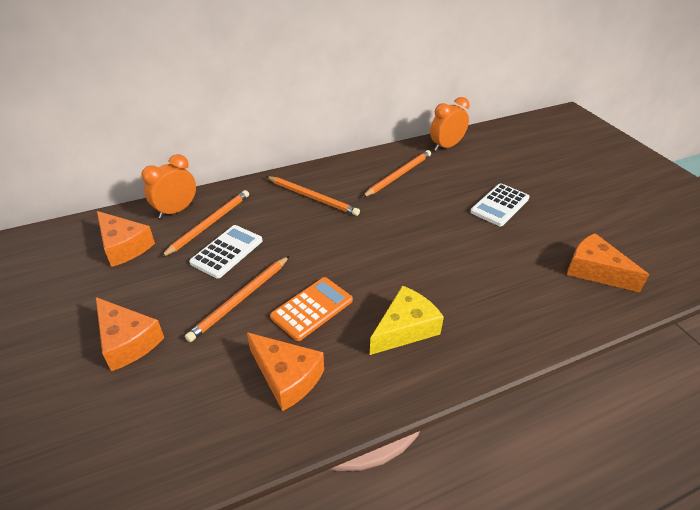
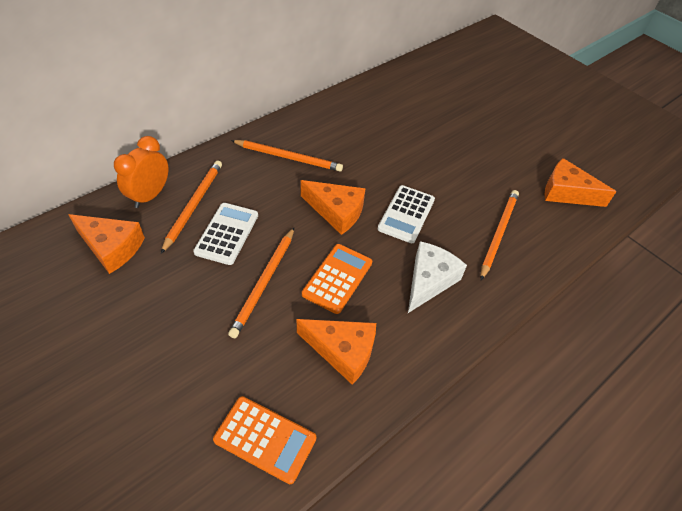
camera: 20 degrees left, 10 degrees up
orange cheese [96,297,164,371] -> orange cheese moved to [301,180,366,235]
orange pencil [363,150,431,197] -> orange pencil moved to [481,190,519,280]
yellow cheese [370,286,444,355] -> white cheese [408,241,467,313]
orange clock [430,97,469,151] -> none
white calculator [470,183,530,226] -> white calculator moved to [378,185,435,243]
none -> orange calculator [213,396,316,484]

